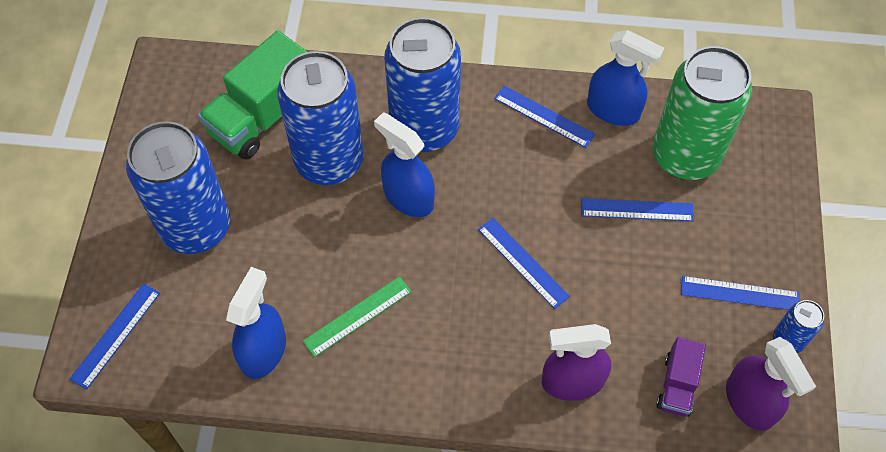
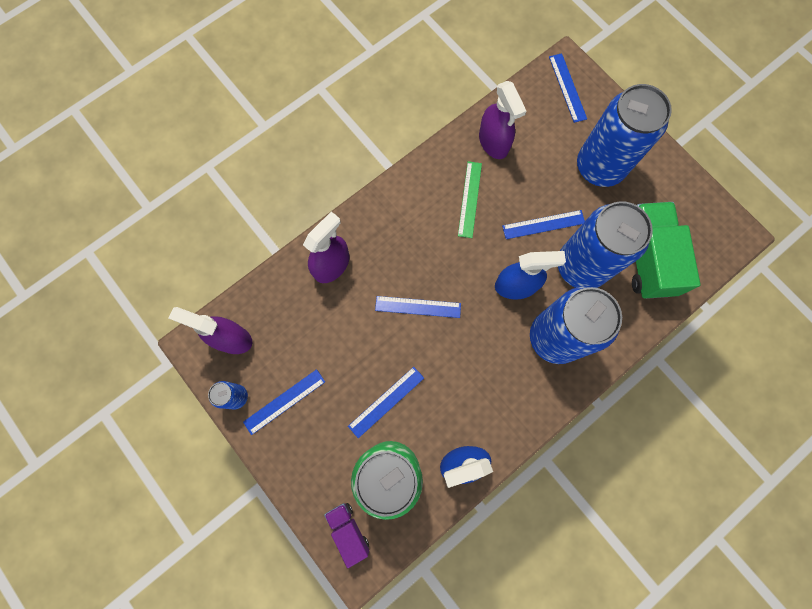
camera: 135 degrees right, 15 degrees up
blue spray bottle [226,267,286,379] -> purple spray bottle [479,81,526,159]
blue ruler [494,85,595,148] -> blue ruler moved to [502,210,585,239]
purple truck [656,337,706,417] -> purple truck moved to [324,503,369,568]

